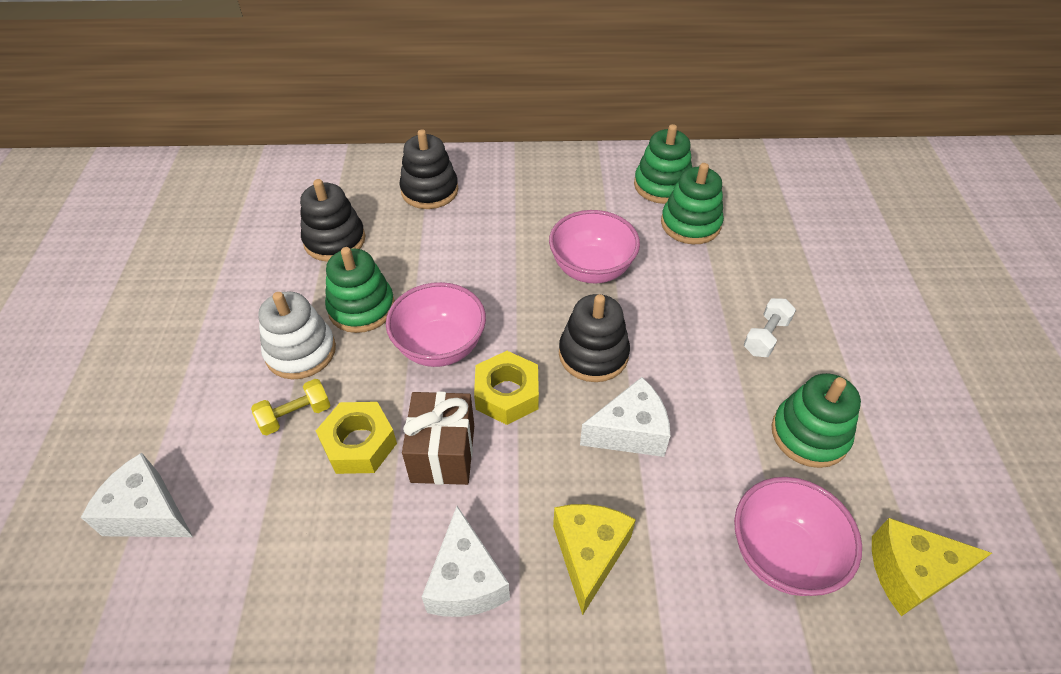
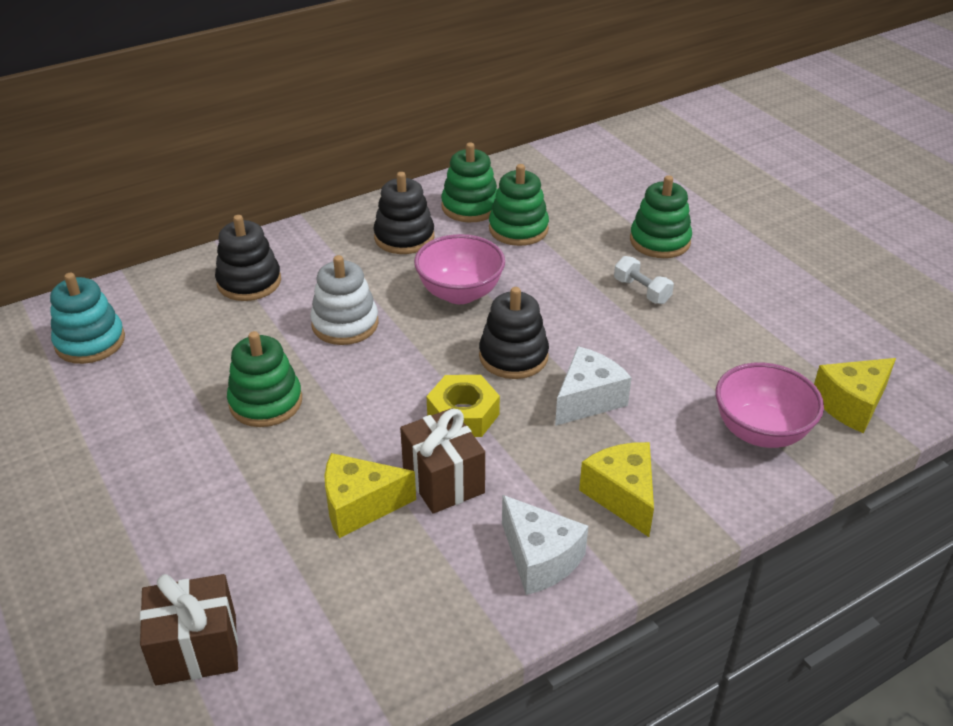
camera: 30 degrees left, 10 degrees down
white cheese [81,453,193,537] -> brown gift [140,574,238,686]
yellow dumbbell [251,379,330,435] -> none
white stacking toy [258,291,336,380] -> white stacking toy moved to [310,255,379,345]
black stacking toy [300,179,365,262] -> black stacking toy moved to [374,172,434,254]
yellow nut [316,402,397,474] -> yellow cheese [324,453,416,538]
pink bowl [386,282,486,367] -> none
white dumbbell [744,298,796,357] -> white dumbbell turned 45 degrees counterclockwise [614,256,674,304]
green stacking toy [772,373,861,468] -> green stacking toy moved to [630,175,692,258]
none -> turquoise stacking toy [50,273,125,364]

